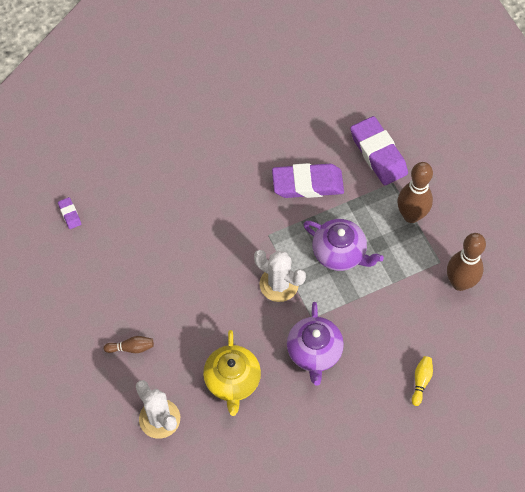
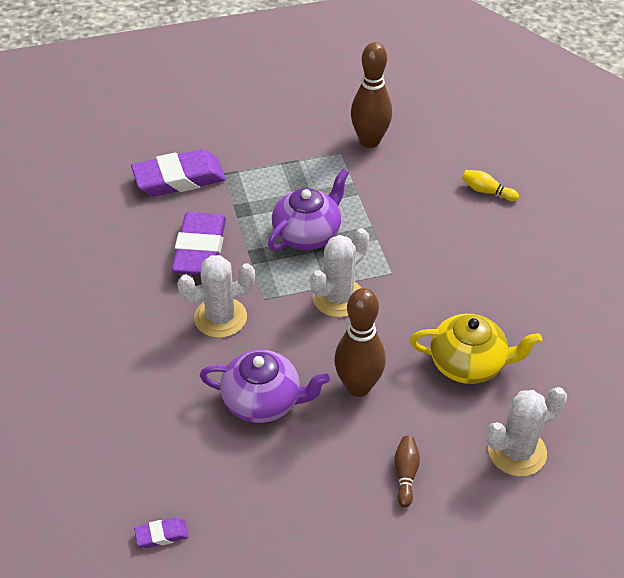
camera: 80 degrees left, 15 degrees down
purple teapot [287,302,344,386] -> purple teapot moved to [200,350,330,423]
brown bowling pin [398,162,433,223] -> brown bowling pin moved to [334,288,386,397]
none -> white cactus [177,255,255,338]

